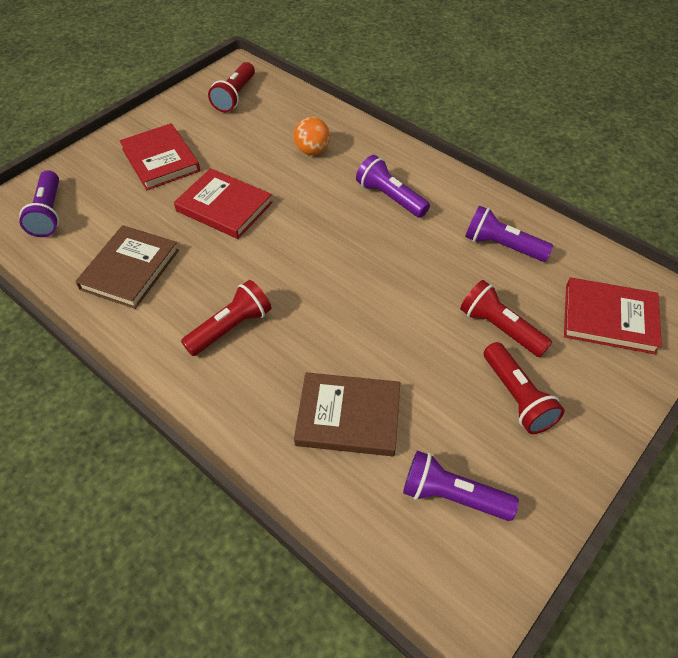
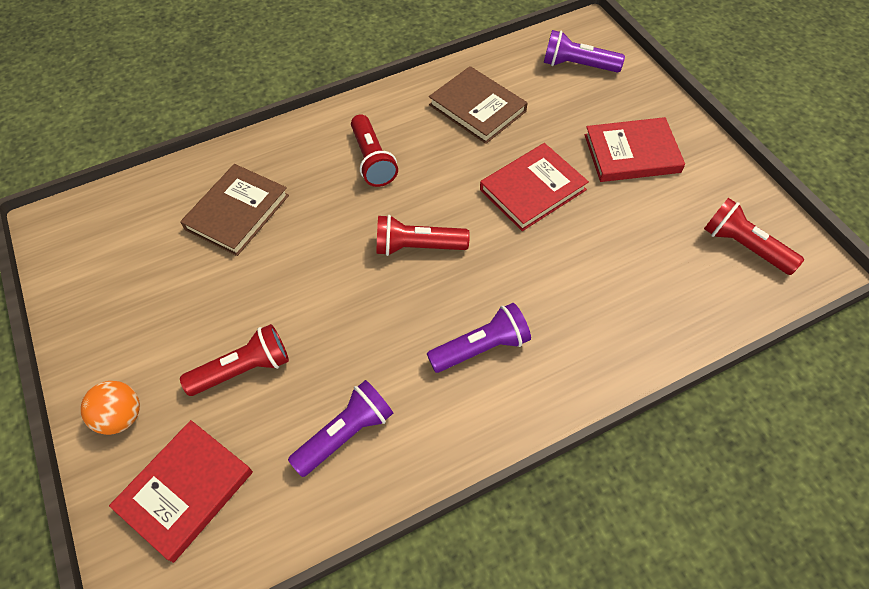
camera: 115 degrees right, 5 degrees up
orange ball [294,117,330,155] -> orange ball moved to [81,381,140,435]
purple flashlight [403,450,519,521] -> none
red flashlight [484,342,564,434] -> red flashlight moved to [377,215,470,256]

